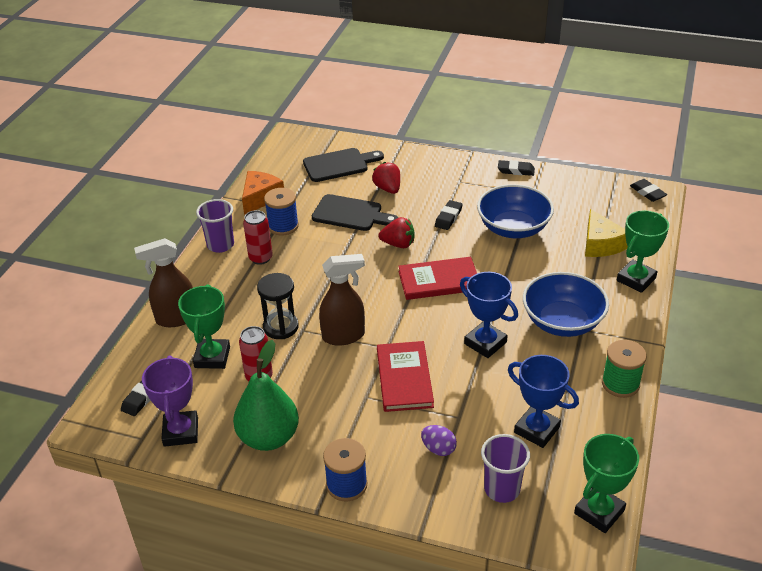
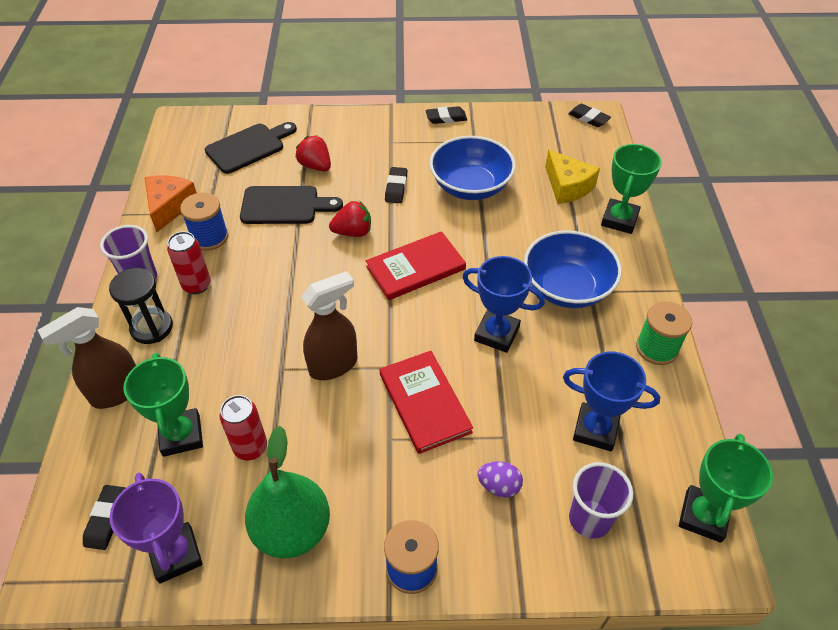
camera: 20 degrees left, 10 degrees up
black hourglass [257,273,299,339] -> black hourglass moved to [109,268,173,344]

